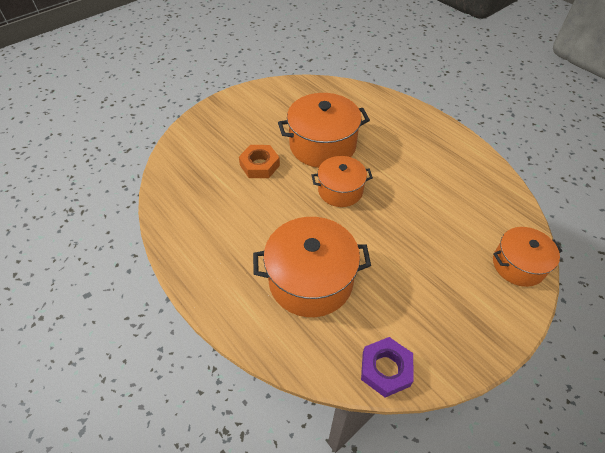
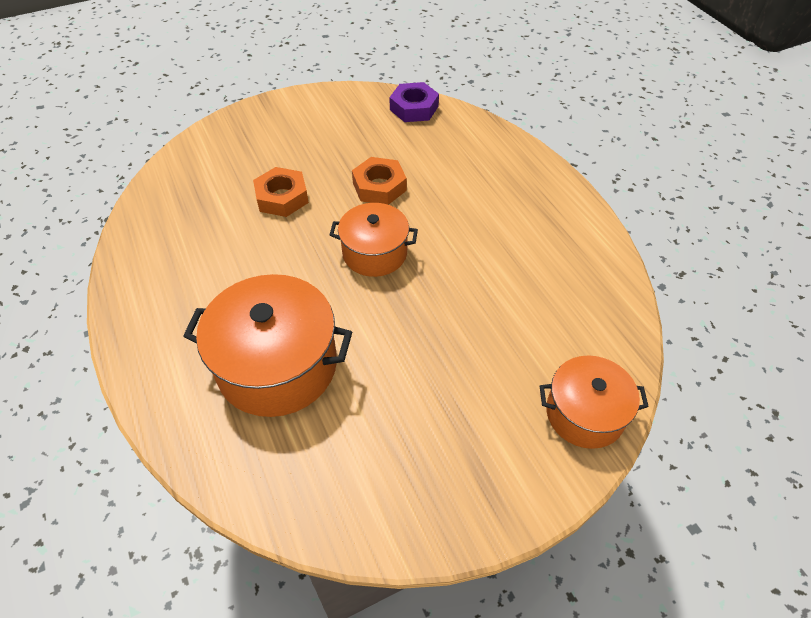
camera: 15 degrees right, 0 degrees up
orange pot [278,93,370,168] -> orange nut [352,157,407,205]
purple nut [361,337,414,397] -> purple nut moved to [389,82,439,122]

